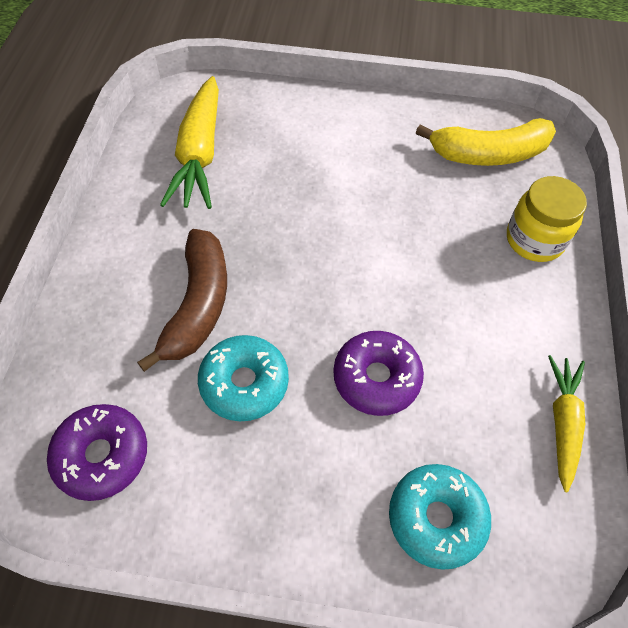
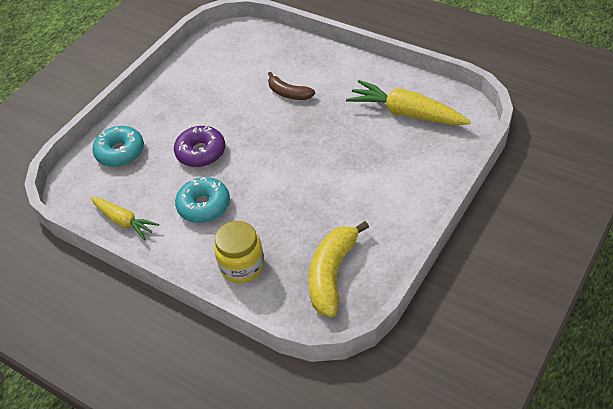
camera: 120 degrees right, 10 degrees down
purple donut [47,404,147,501] -> none
brown banana [137,229,227,372] -> brown banana [268,72,315,100], size x0.61
turquoise donut [198,335,289,421] -> turquoise donut moved to [175,177,230,223]

